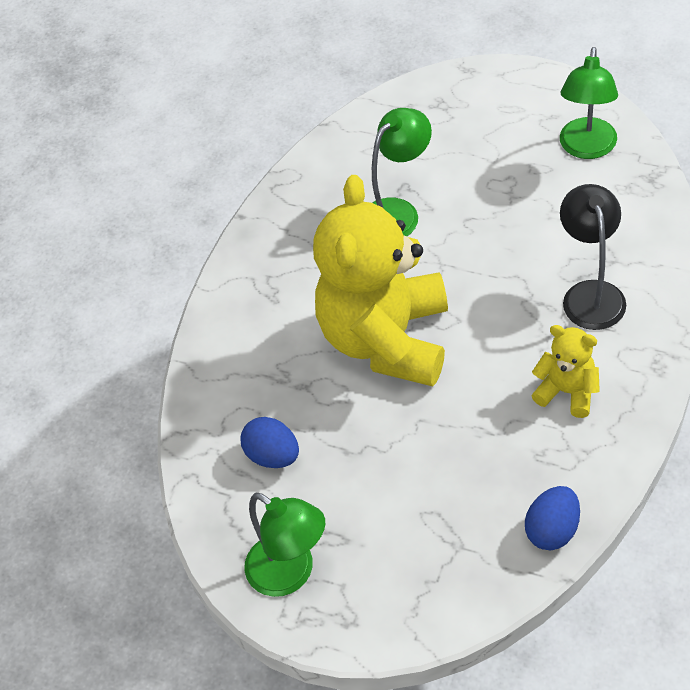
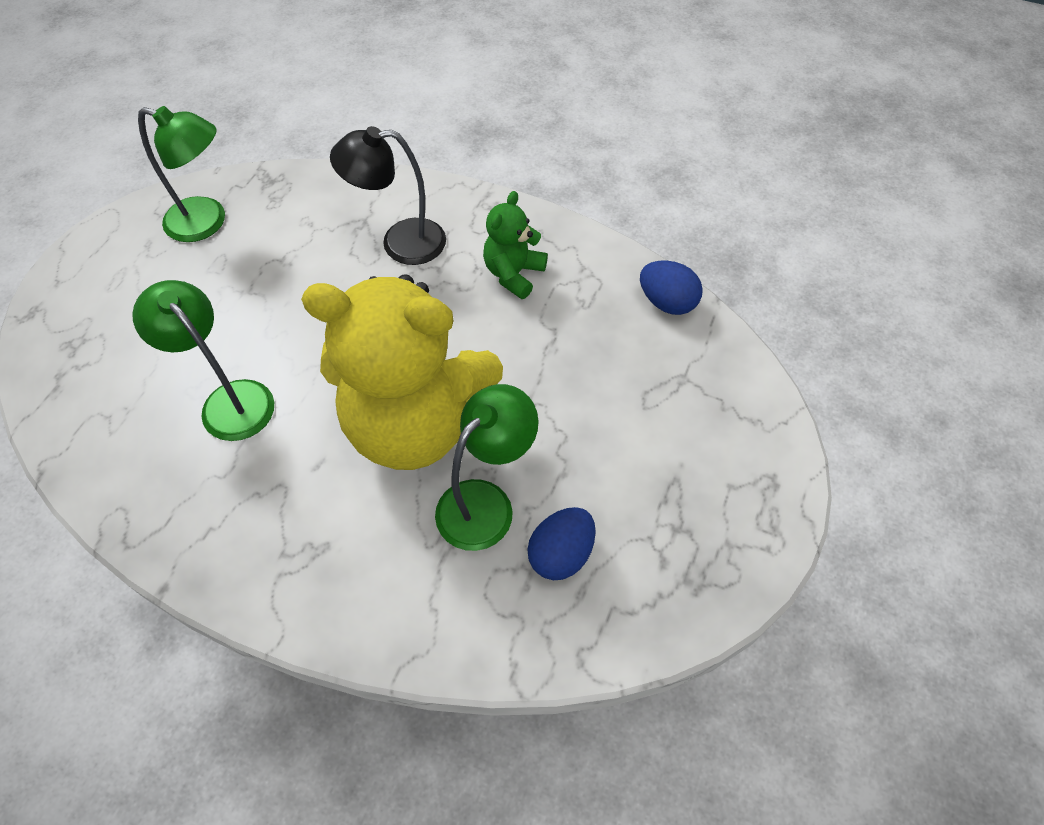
camera: 95 degrees left, 5 degrees up
green lamp [244,493,325,597] -> green lamp moved to [435,384,539,551]
yellow teddy bear [531,325,600,418] -> green teddy bear [483,191,548,299]

